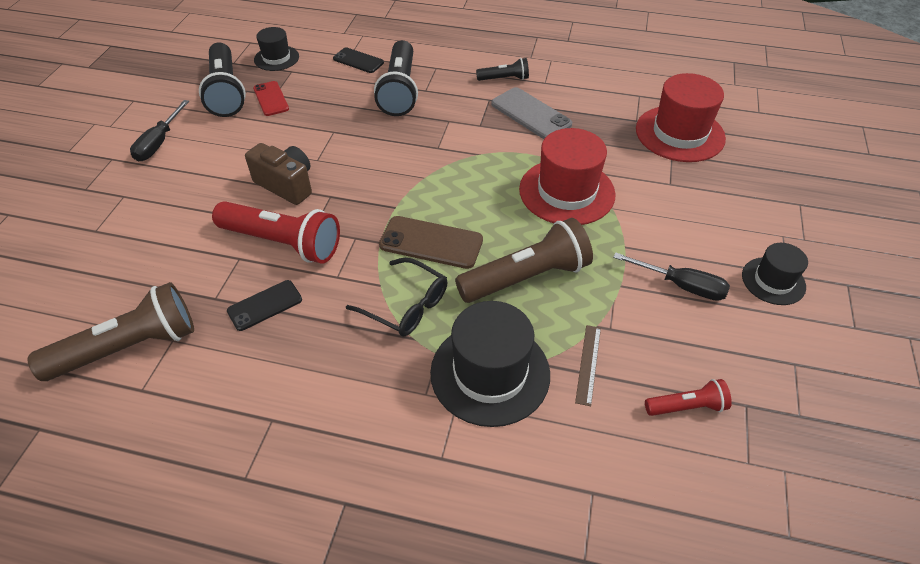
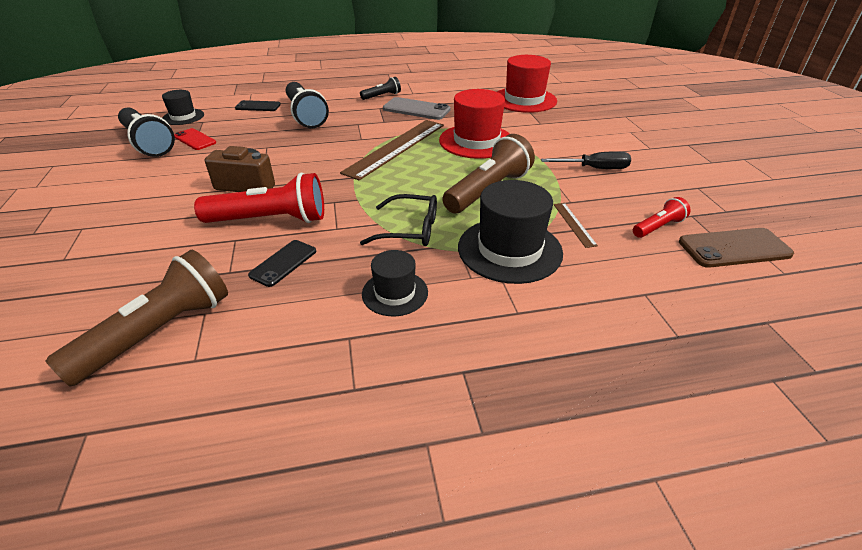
camera: 25 degrees left, 10 degrees down
black screwdriver [130,100,189,161] -> none
brown phone [379,216,483,269] -> brown phone moved to [679,228,794,268]
black hat [742,243,808,305] -> black hat moved to [362,250,428,316]
none -> brown ruler [340,120,444,180]

